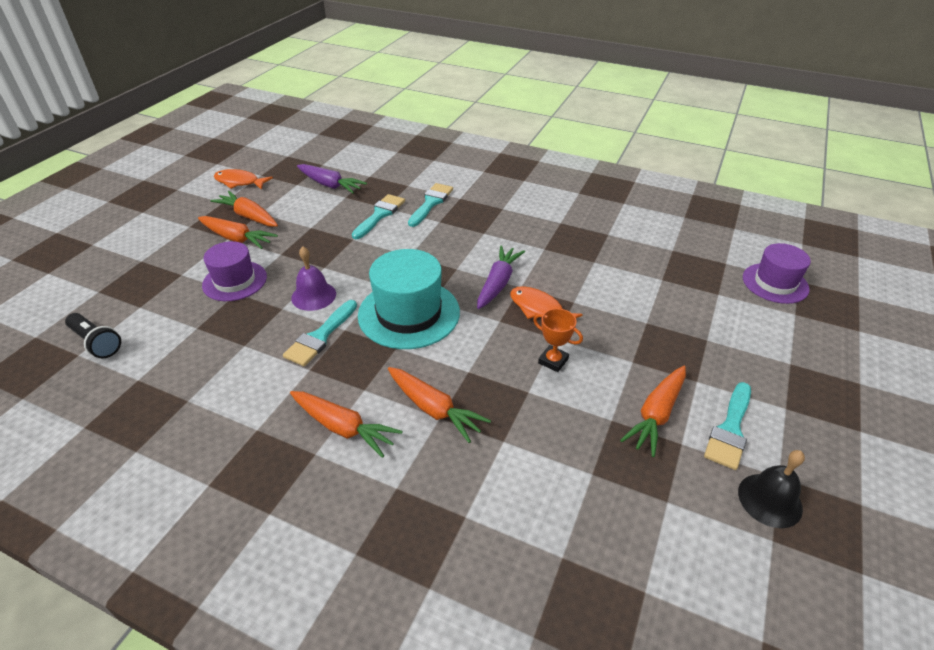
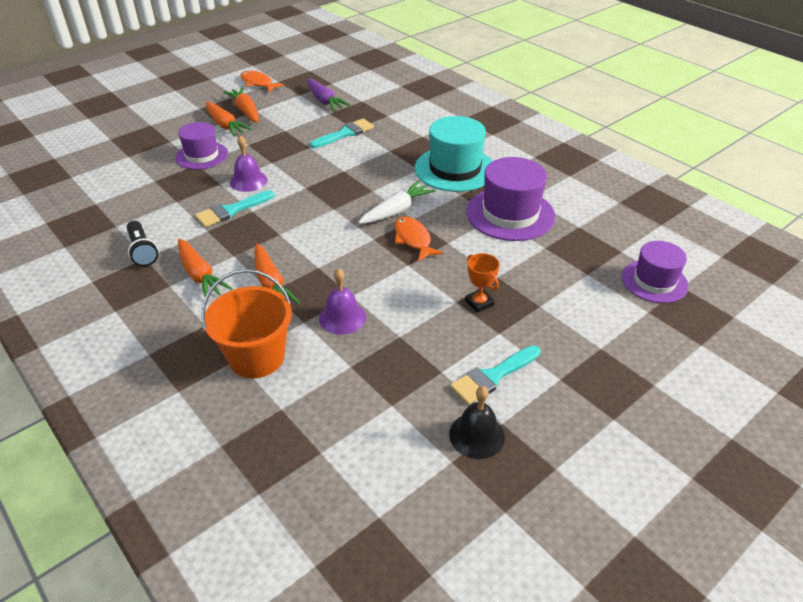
camera: 25 degrees right, 0 degrees up
black flashlight [65,313,121,358] -> black flashlight moved to [127,221,158,266]
turquoise hat [358,249,460,349] -> turquoise hat moved to [415,116,492,192]
turquoise brush [408,183,453,227] -> none
purple carrot [477,245,525,309] -> white carrot [358,181,435,224]
orange trophy [533,309,583,372] -> orange trophy moved to [465,253,500,313]
orange carrot [620,366,686,457] -> none
none -> orange bucket [201,269,292,378]
none -> purple bell [319,268,366,335]
none -> purple hat [466,157,555,241]

